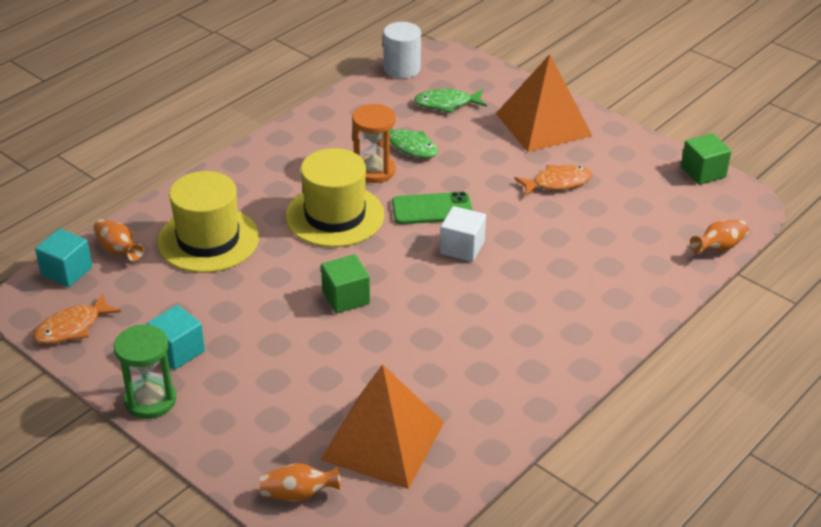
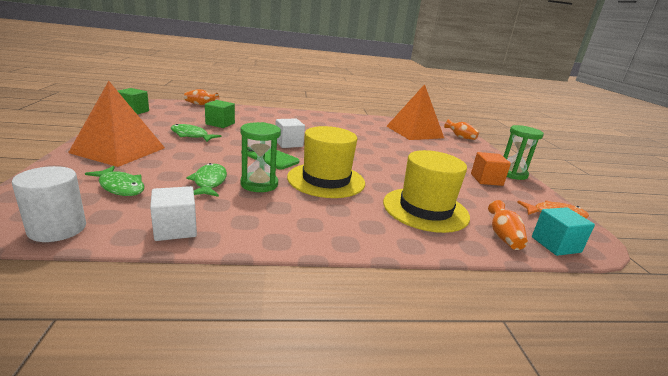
camera: 140 degrees left, 15 degrees down
turquoise cube [146,305,205,370] -> orange cube [471,152,511,186]
green cube [321,254,370,313] -> green cube moved to [205,100,235,128]
orange hourglass [352,104,396,183] -> green hourglass [240,122,281,192]
orange fish [514,165,592,196] -> green fish [171,124,221,142]
none -> white cube [150,186,197,241]

